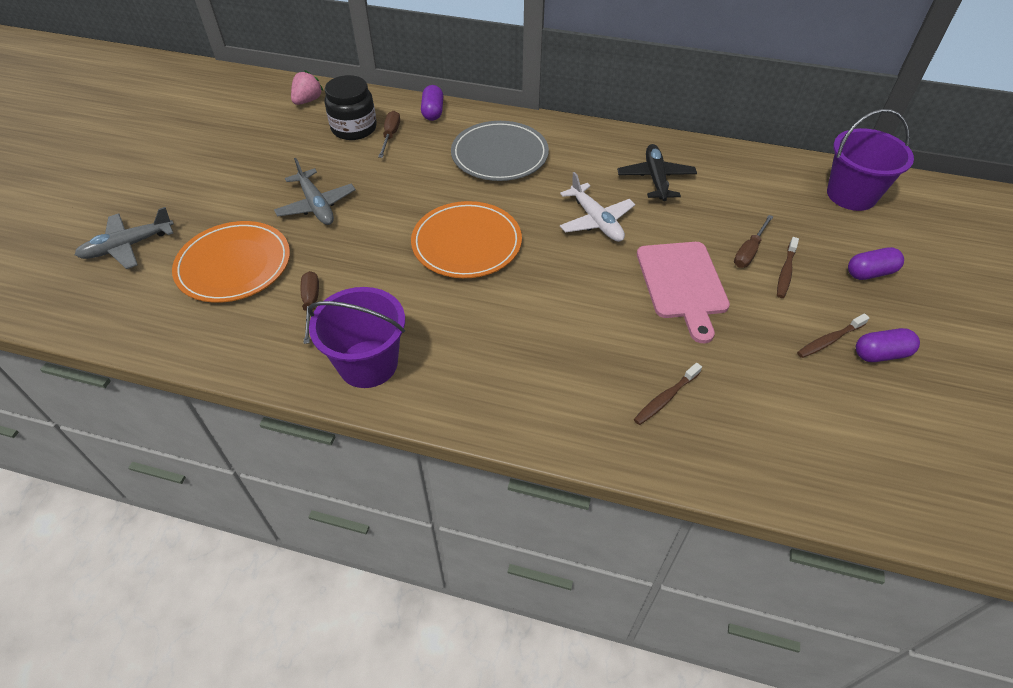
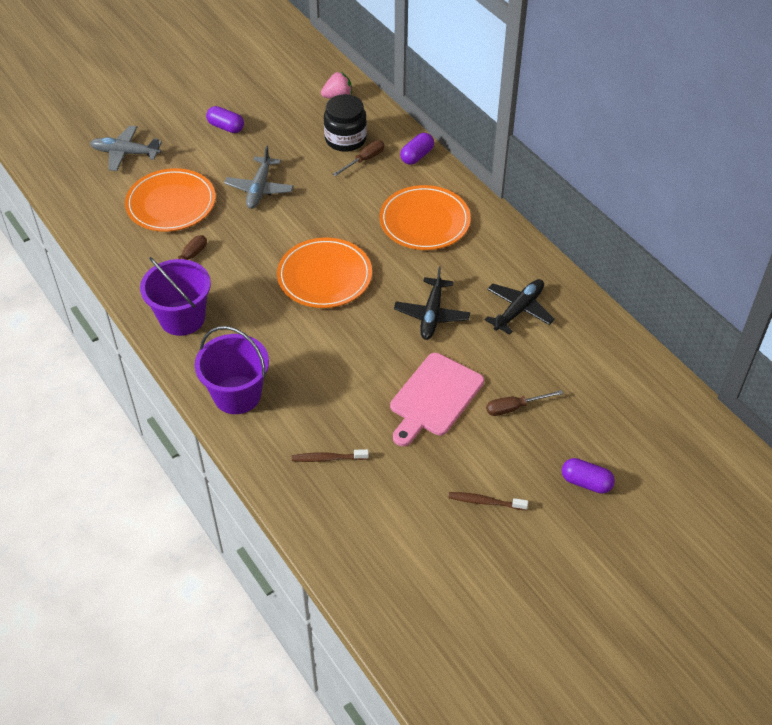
camera: 40 degrees right, 0 degrees up
grey plate [451,121,549,181] -> orange plate [379,185,471,250]
white plane [560,172,635,242] -> black plane [394,266,470,340]
brown toothbrush [777,237,799,298] -> none
purple bucket [827,109,914,211] -> purple bucket moved to [195,326,269,414]
purple capsule [856,328,920,362] -> purple capsule moved to [206,106,244,133]

